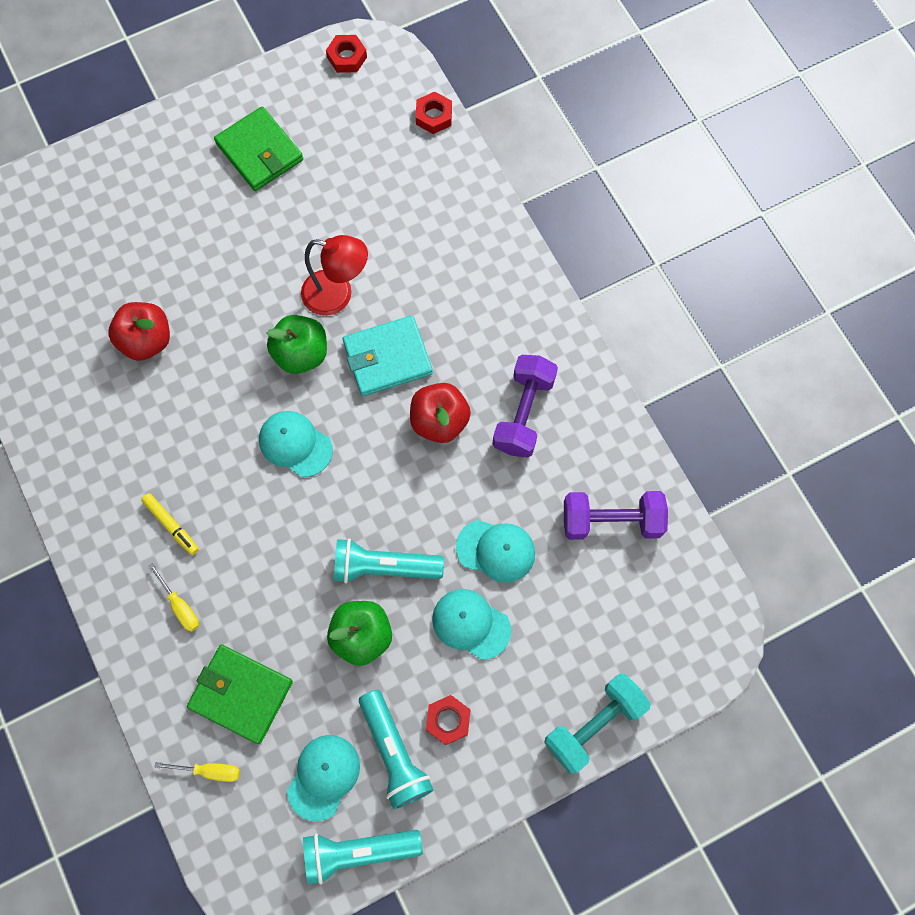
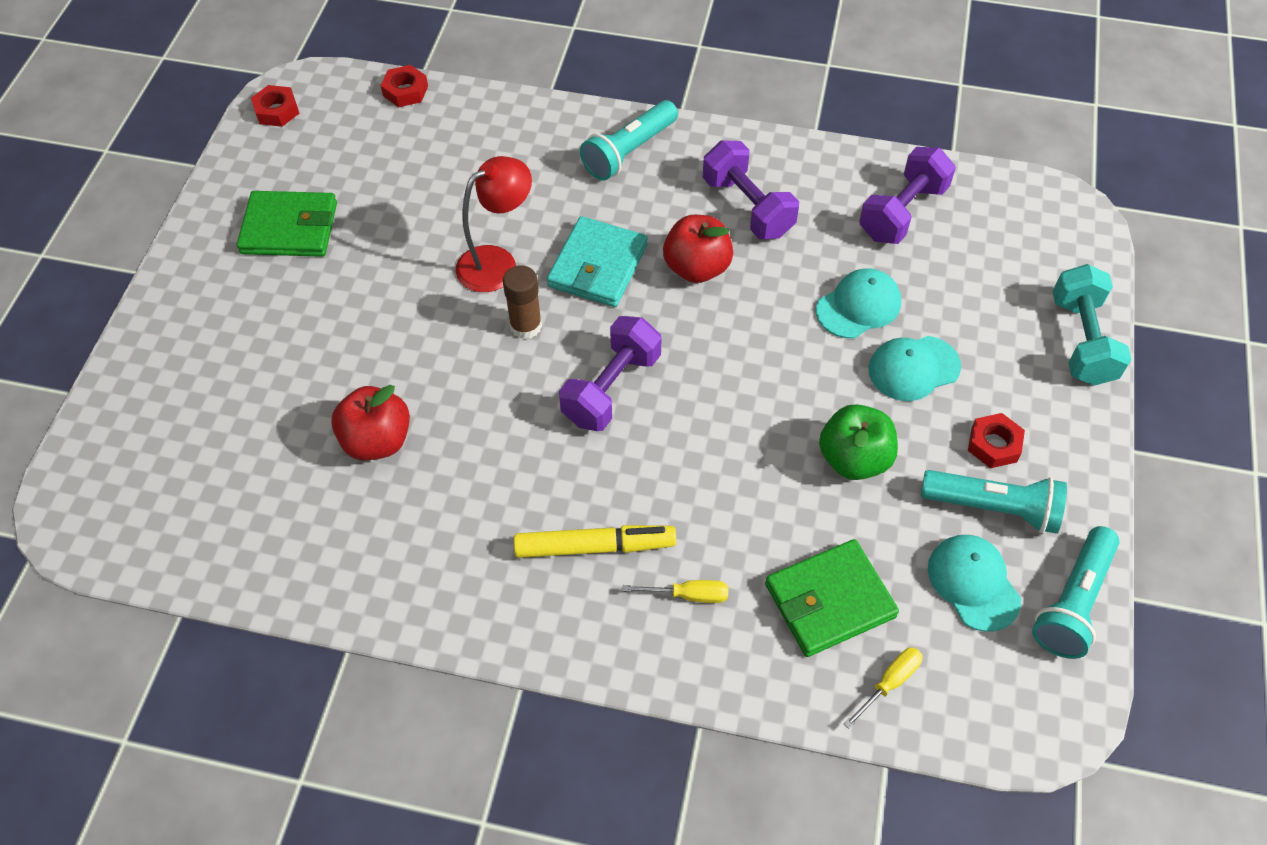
camera: 50 degrees left, 15 degrees down
yellow marker [141,493,199,555] -> yellow marker [514,525,676,558], size x1.58
turquoise cap [259,411,333,477] -> purple dumbbell [559,316,662,431]
green apple [267,315,327,374] -> brown glue stick [503,265,542,339]
turquoise flashlight [334,538,444,584] -> turquoise flashlight moved to [580,100,678,181]

